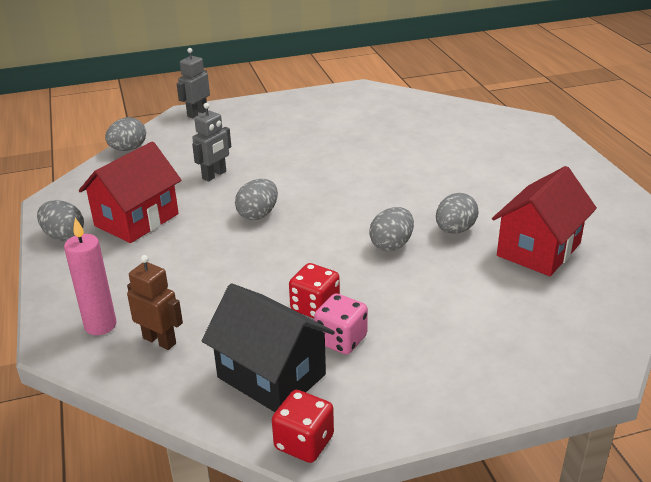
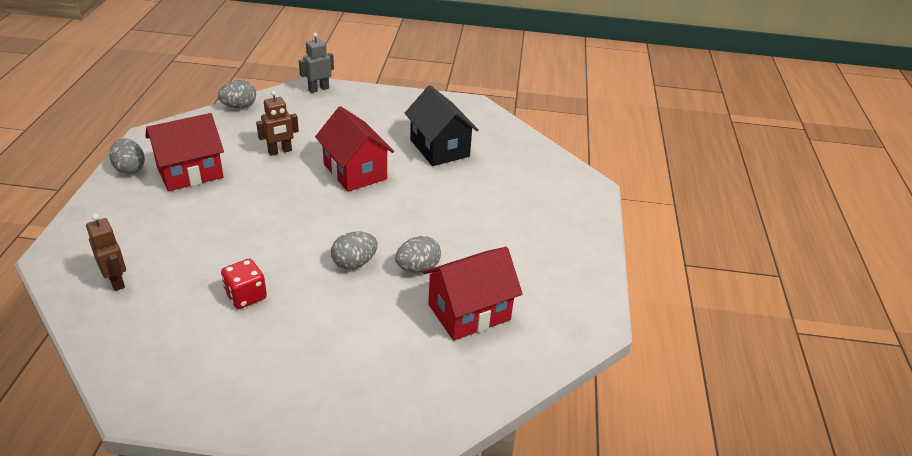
camera: 20 degrees right, 5 degrees up
pink candle [64,218,117,335] -> none
grey robot [192,103,231,182] -> brown robot [256,91,299,156]
black house [202,283,335,412] -> black house moved to [405,85,479,166]
grey egg [235,179,278,220] -> none
red dice [272,390,334,463] -> none
pink dice [314,293,368,355] -> none
none -> red house [315,106,394,192]

